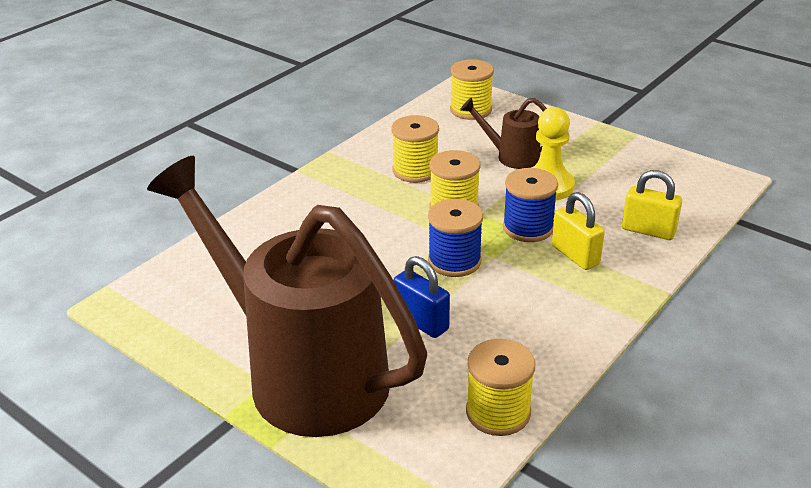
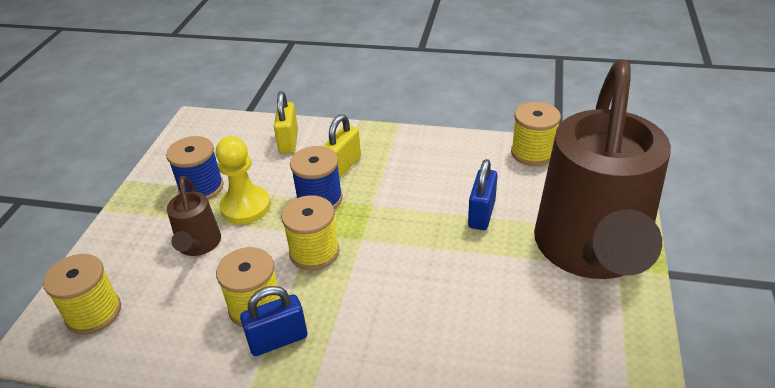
camera: 115 degrees left, 5 degrees up
blue spool [428,199,483,277] -> blue spool moved to [166,136,224,200]
none -> blue padlock [240,286,307,356]

